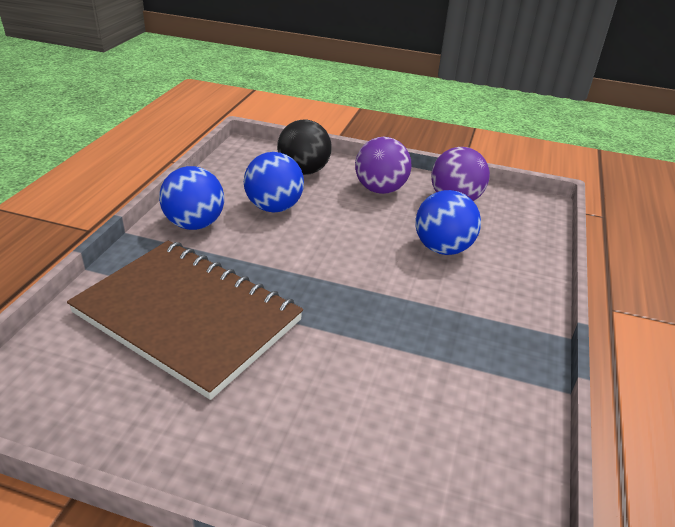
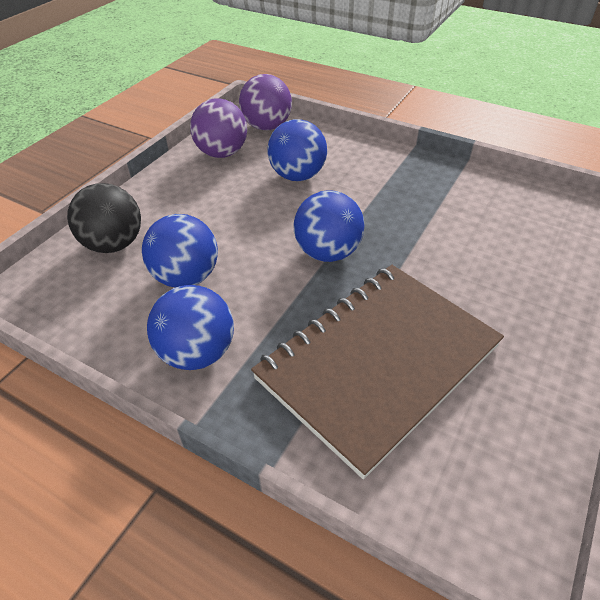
camera: 75 degrees left, 10 degrees up
purple ball [355,137,411,194] -> purple ball moved to [239,74,292,130]
none -> blue ball [293,190,364,262]

